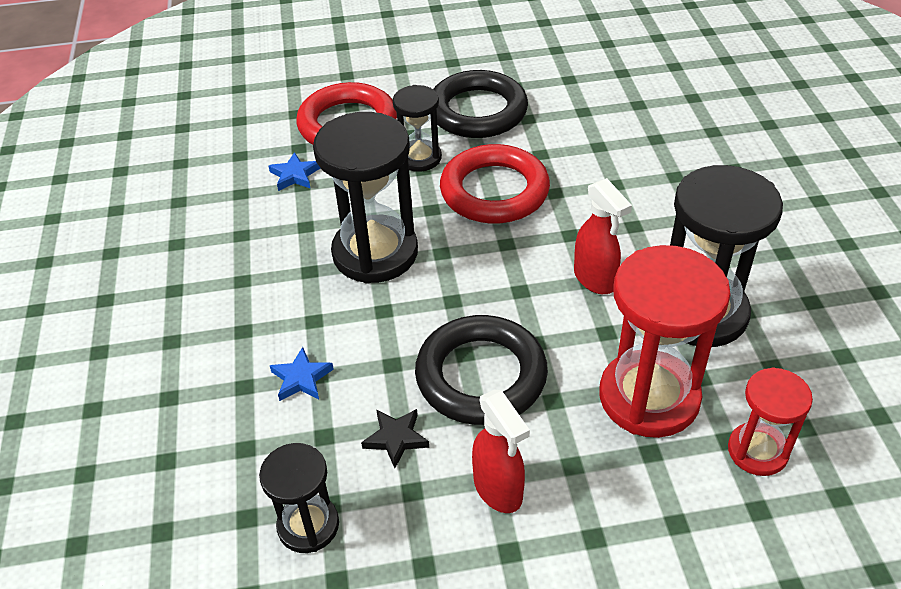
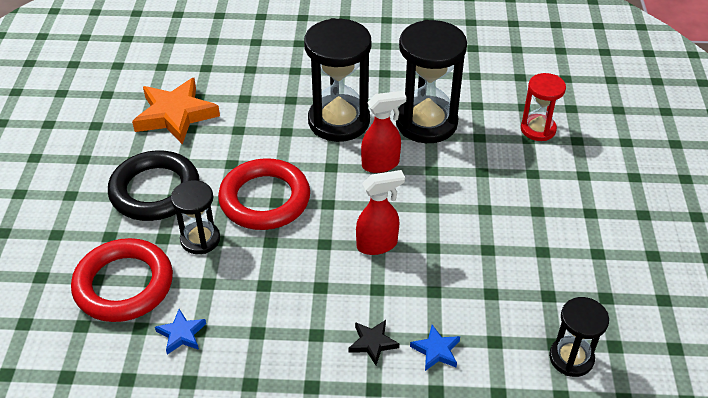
camera: 80 degrees left, 0 degrees up
black hourglass [313,112,418,284] -> black hourglass moved to [304,18,371,142]
black star [361,409,429,468] -> black star moved to [349,320,399,365]
black ring [415,315,548,425] -> none
red spray bottle [472,389,530,513] -> red spray bottle moved to [356,170,405,255]
red hourglass [599,245,731,438] -> none
none -> orange star [132,78,220,144]

